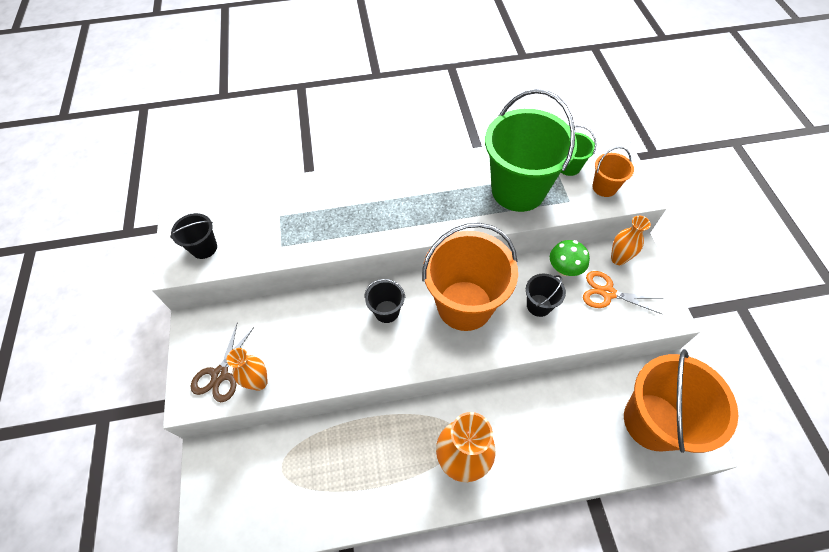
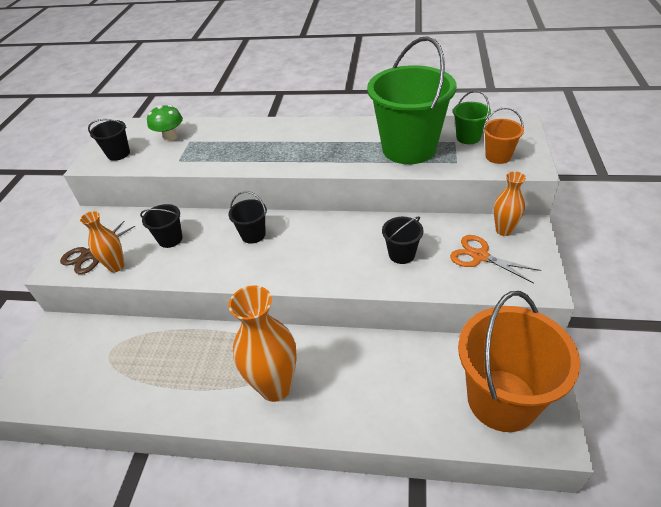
camera: 20 degrees right, 15 degrees down
orange bucket [422,223,518,331] -> none
green mushroom [550,240,590,276] -> green mushroom moved to [147,105,183,141]
none -> black bucket [140,204,183,248]

